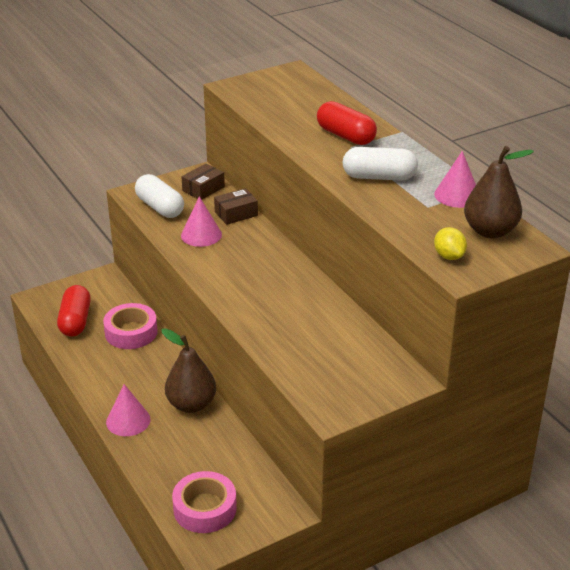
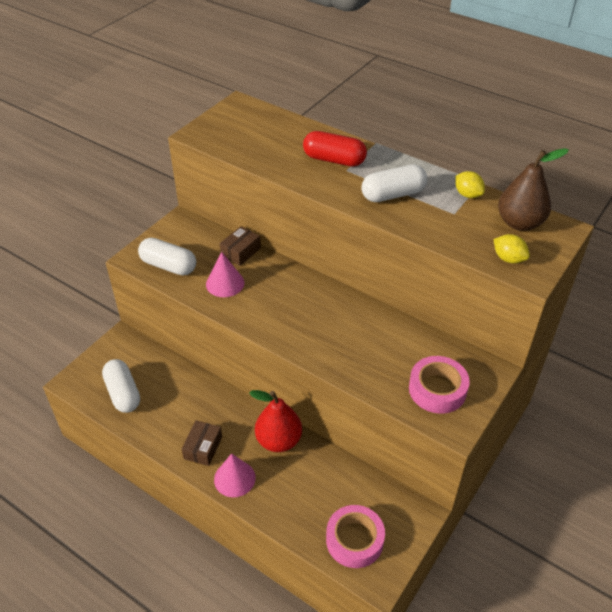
camera: 25 degrees left, 10 degrees up
red capsule [57,285,91,337] -> white capsule [102,359,140,413]
pink tape [103,303,158,349] -> pink tape moved to [409,356,470,414]
brown pear [161,328,216,413] -> red pear [250,390,302,452]
brown box [181,164,225,200] -> brown box moved to [182,420,222,466]
pink cone [434,151,476,208] -> yellow lemon [455,171,485,198]

